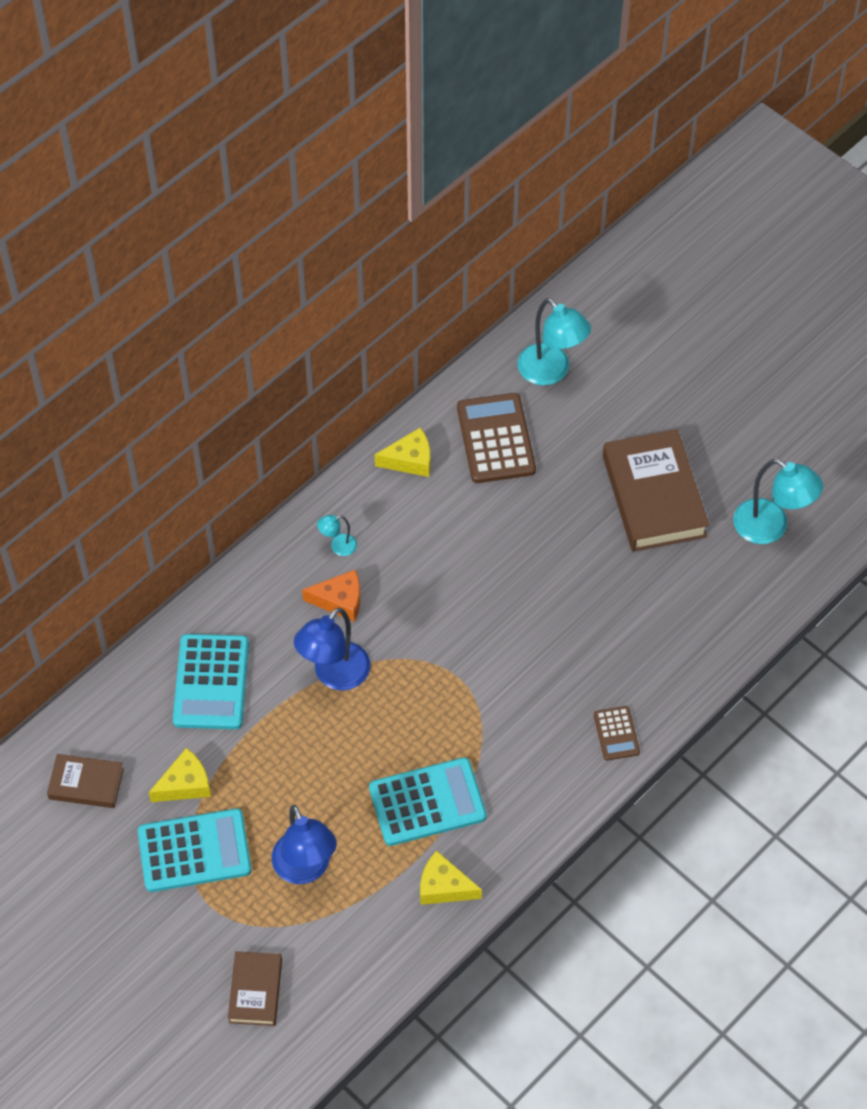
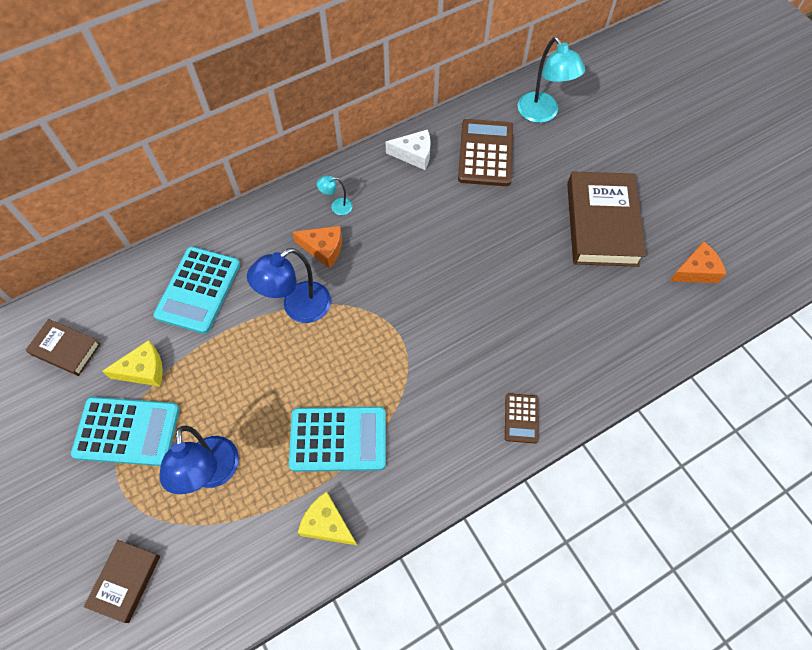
camera: 15 degrees right, 5 degrees up
yellow cheese [375,428,430,477] -> white cheese [386,129,431,170]
turquoise lamp [733,459,823,544] -> orange cheese [670,241,726,283]

